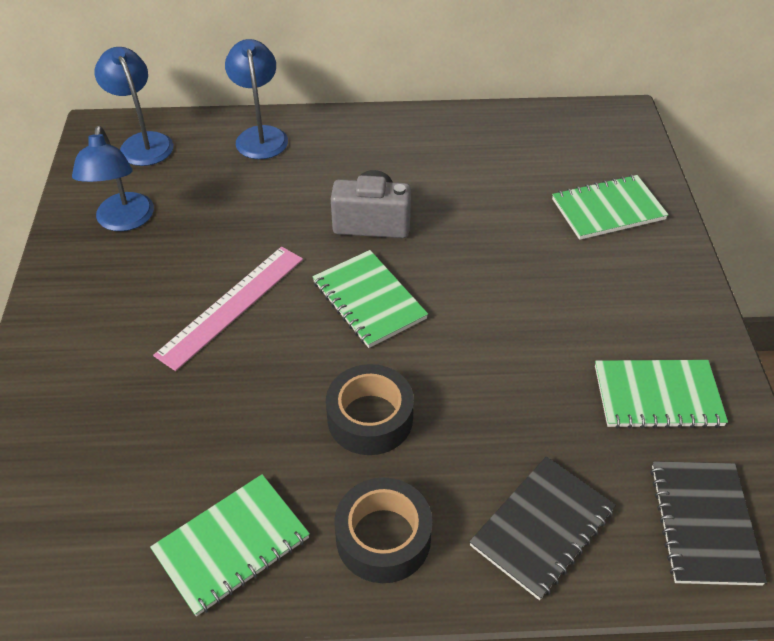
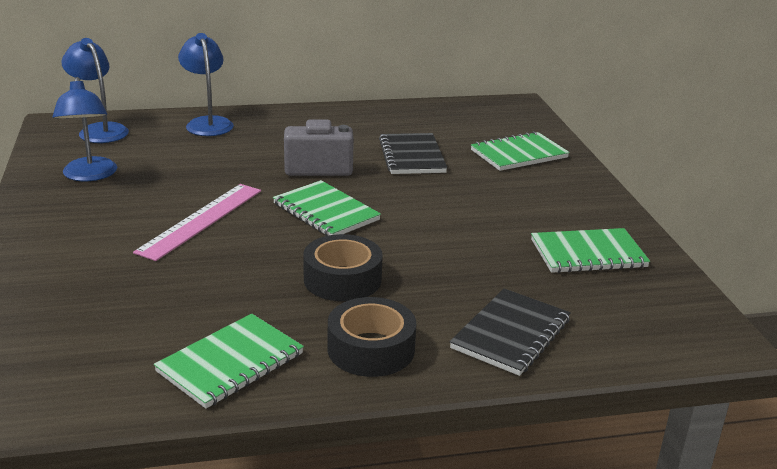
camera: 10 degrees left, 20 degrees down
black notebook [650,461,767,586] -> black notebook moved to [379,133,447,174]

